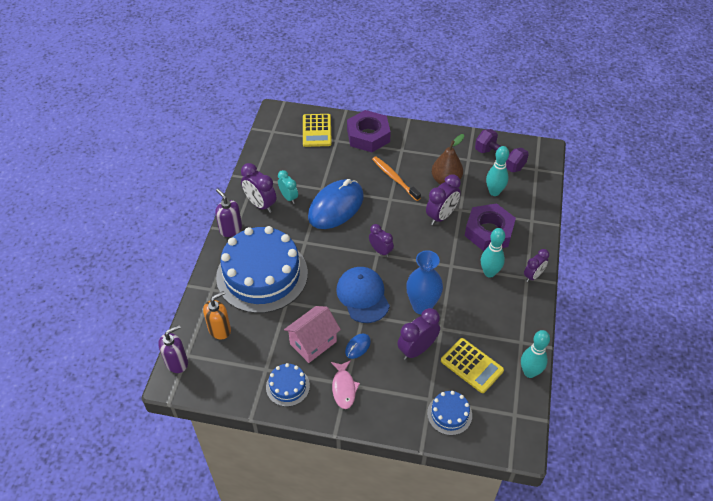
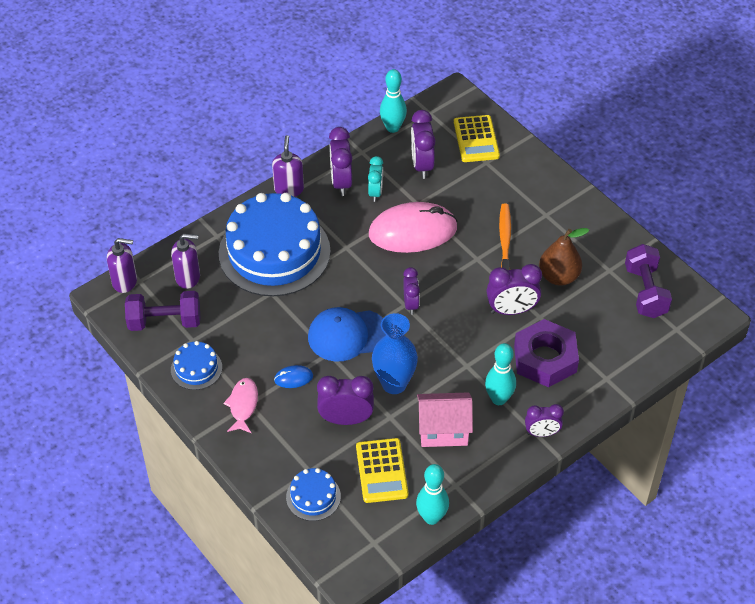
camera: 40 degrees right, 0 degrees up
orange soap dispenser [203,291,231,339] -> purple soap dispenser [171,234,200,289]
pink house [284,306,341,363] -> pink house moved to [417,392,473,447]
yellow calculator [303,114,332,147] -> yellow calculator turned 45 degrees counterclockwise [454,115,500,162]
blue mouse [308,179,364,229] -> pink mouse [369,202,458,253]
pink fish [331,360,360,409] -> pink fish turned 150 degrees clockwise [223,378,258,433]
blue cap [336,267,390,323] -> blue cap turned 120 degrees counterclockwise [308,307,386,361]
purple nut [347,110,391,152] -> none
turquoise bowling pin [486,146,509,196] -> turquoise bowling pin moved to [380,69,407,133]
none -> purple dumbbell [125,291,200,331]
none -> purple clock [411,110,436,179]

